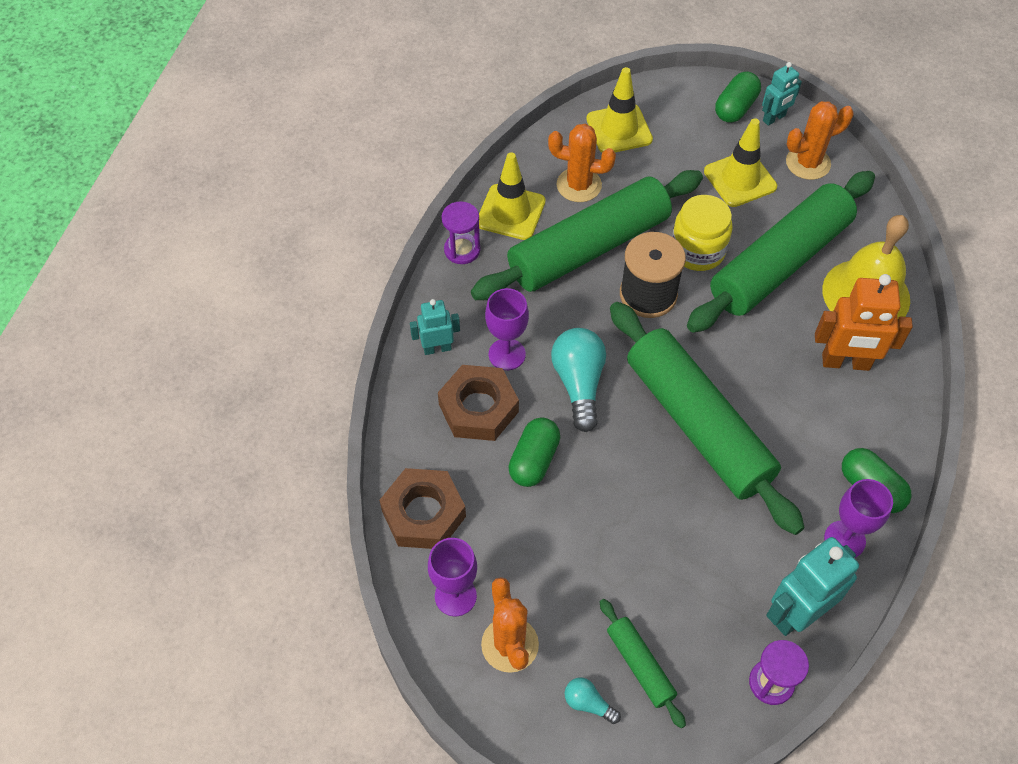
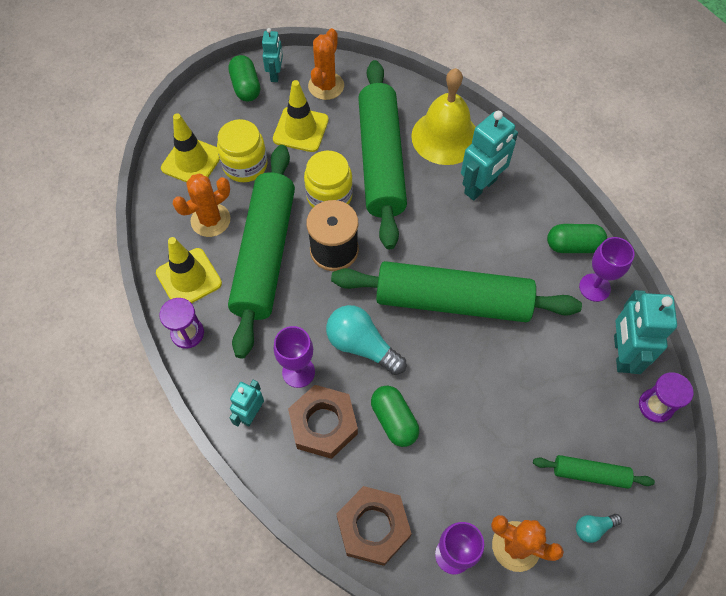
camera: 50 degrees left, 5 degrees up
orange robot [815,274,913,371] -> turquoise robot [461,111,518,200]
none -> yellow jar [217,119,268,182]

